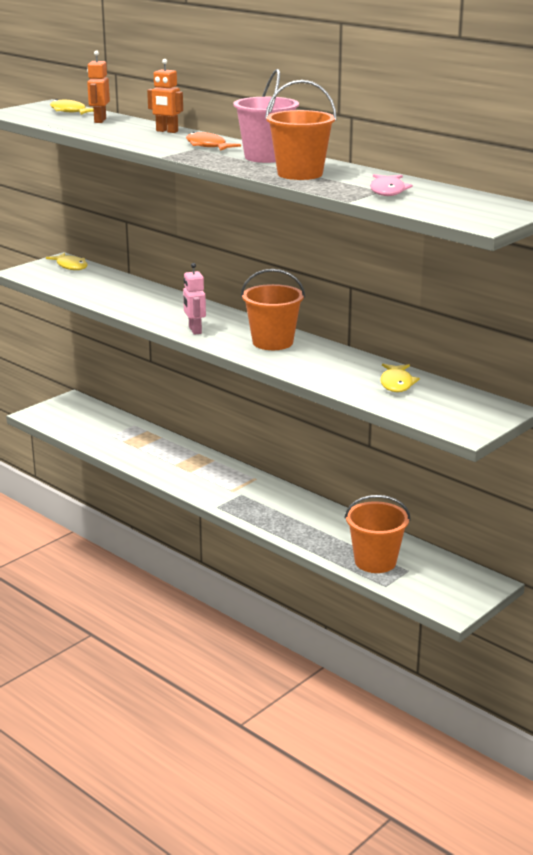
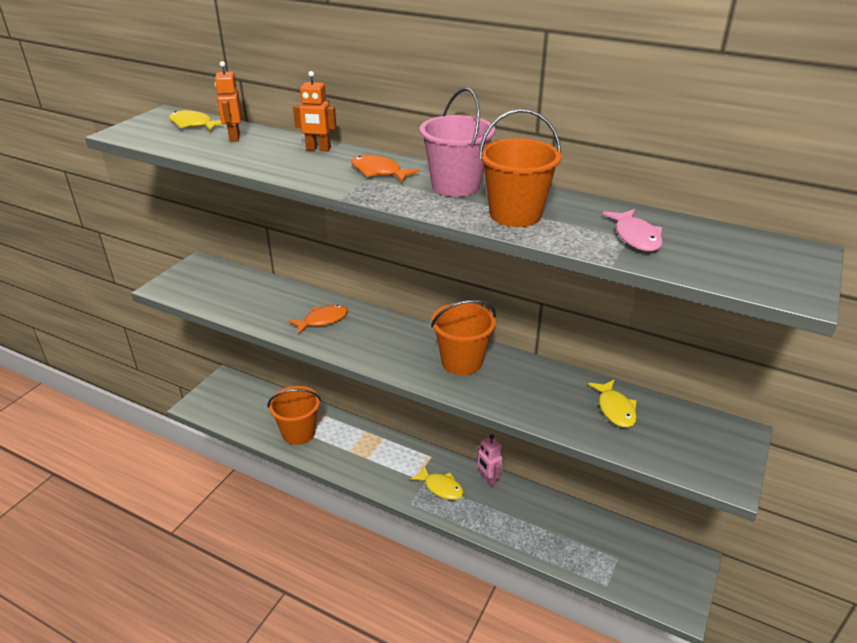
camera: 15 degrees left, 10 degrees up
yellow fish [46,253,87,270] -> yellow fish moved to [410,466,464,500]
pink robot [183,263,206,335] -> pink robot moved to [477,434,503,487]
orange bucket [345,495,411,573] -> orange bucket moved to [268,386,321,445]
none -> orange fish [289,305,348,334]

